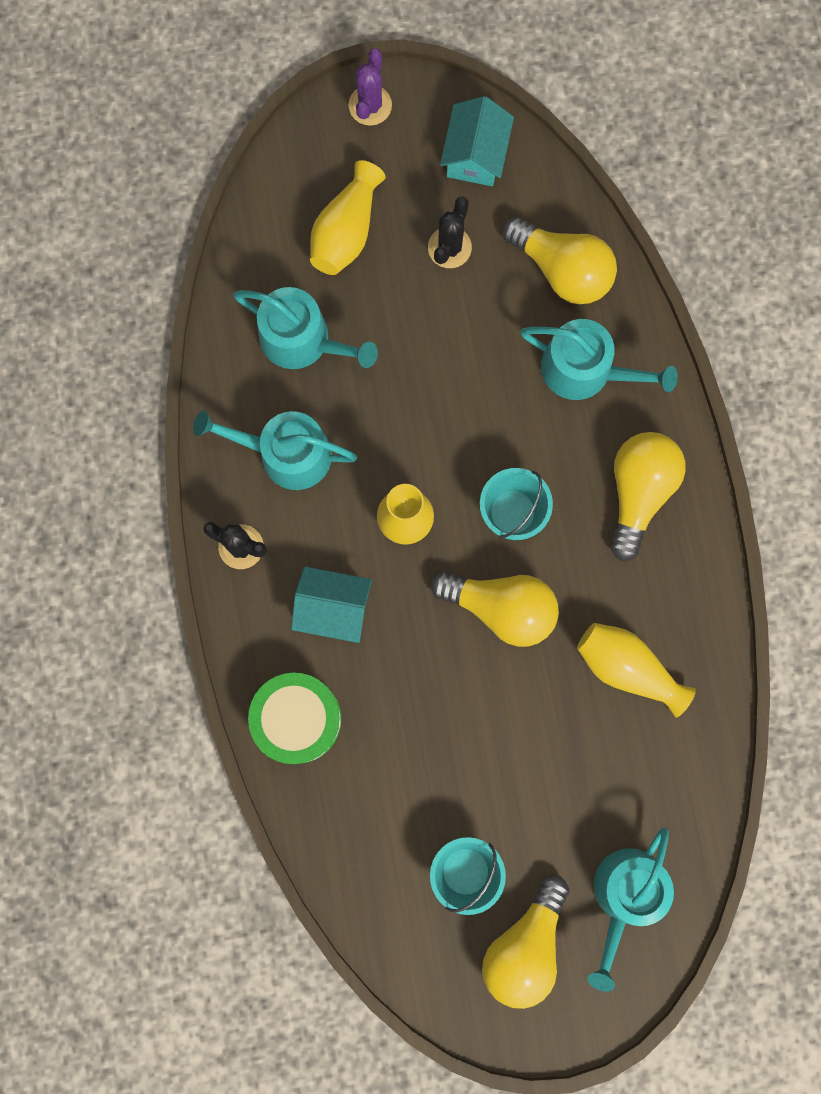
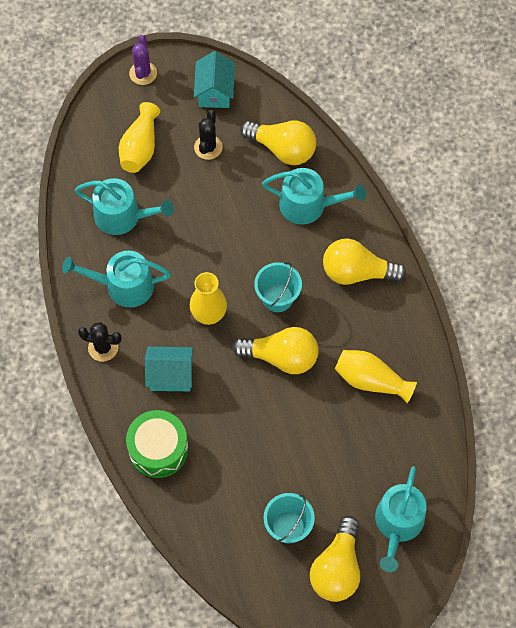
camera: 10 degrees left, 15 degrees down
yellow light bulb [611,432,686,561] -> yellow light bulb turned 90 degrees counterclockwise [323,238,407,285]

